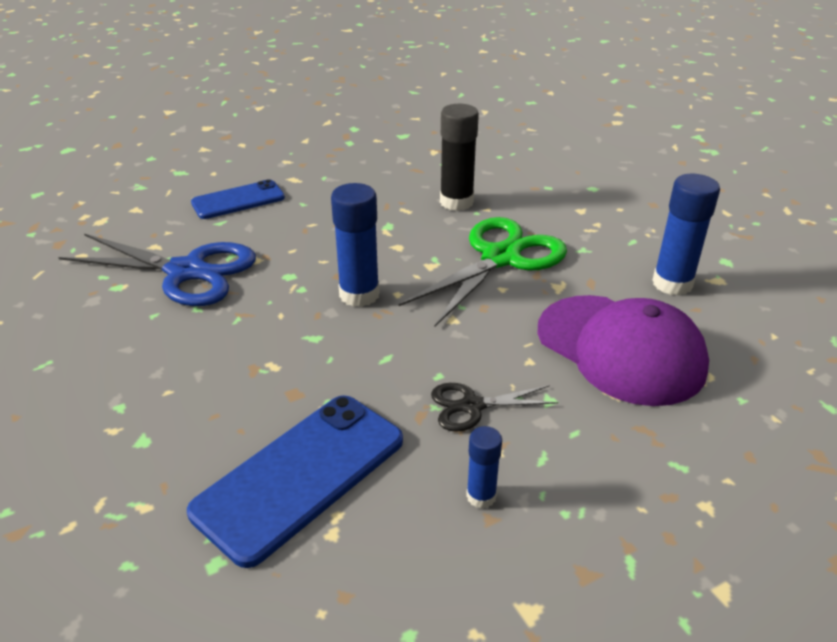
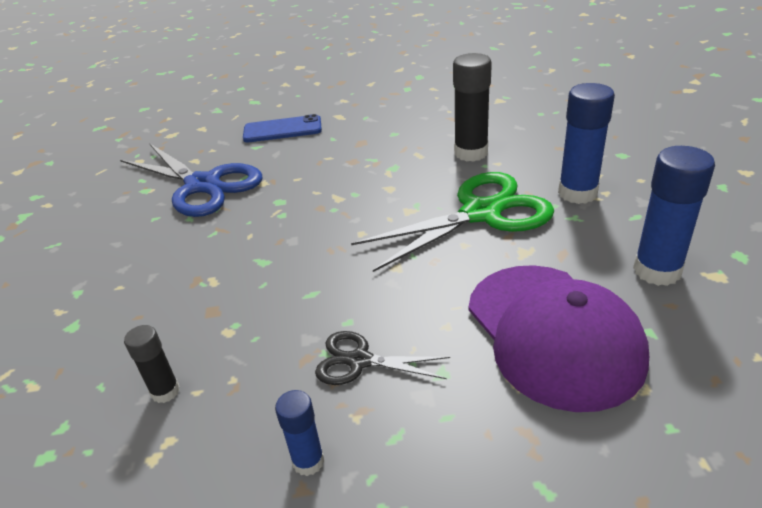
camera: 25 degrees right, 0 degrees up
blue phone [187,395,403,568] -> black glue stick [124,325,180,403]
blue glue stick [331,183,379,307] -> blue glue stick moved to [558,83,615,204]

